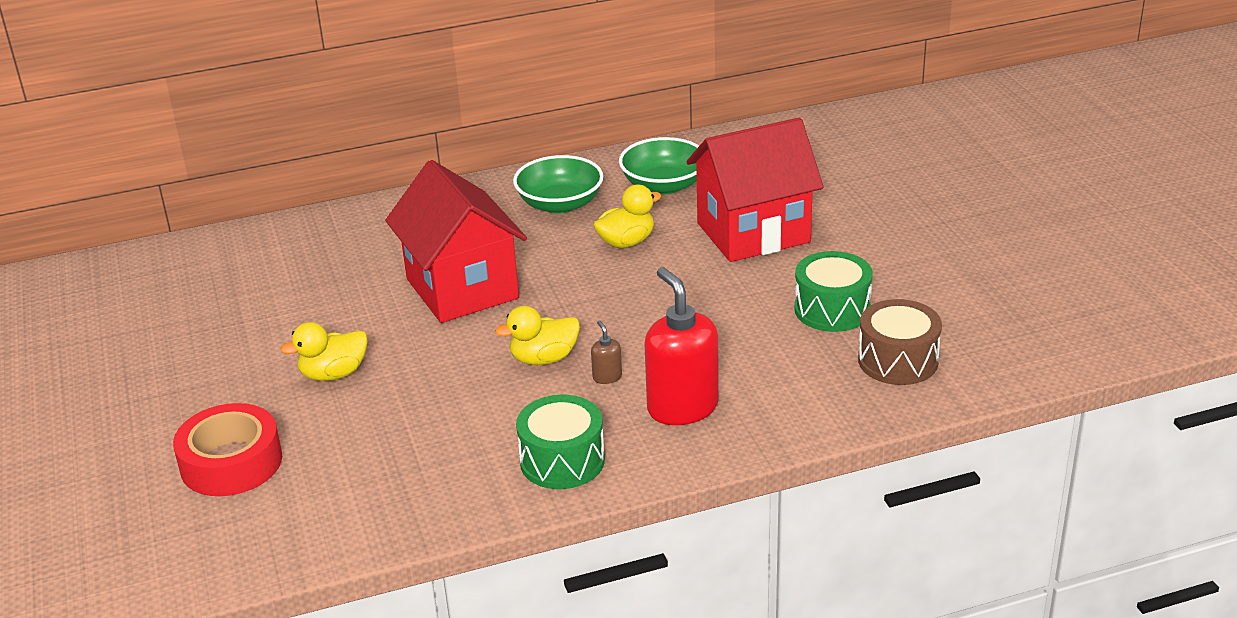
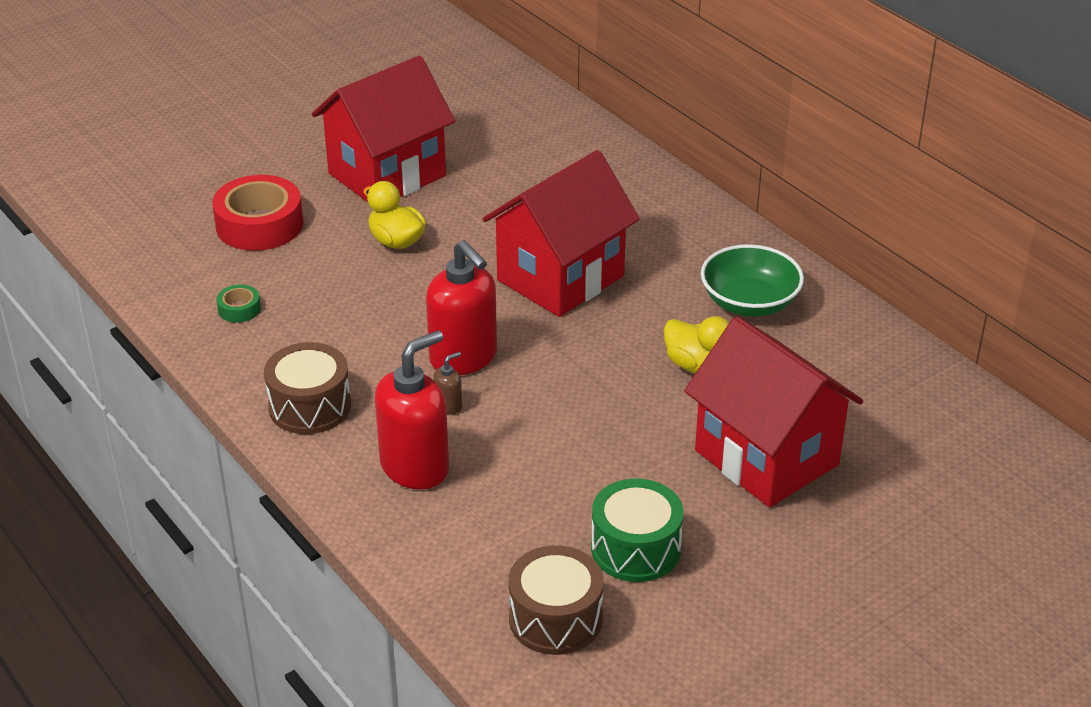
camera: 70 degrees right, 5 degrees up
yellow duck [495,306,580,365] -> red soap dispenser [426,240,497,375]
green drum [516,395,605,489] -> brown drum [264,342,351,434]
green bowl [619,137,699,195] -> none
none -> green tape [216,284,261,323]
none -> red house [312,56,455,202]

